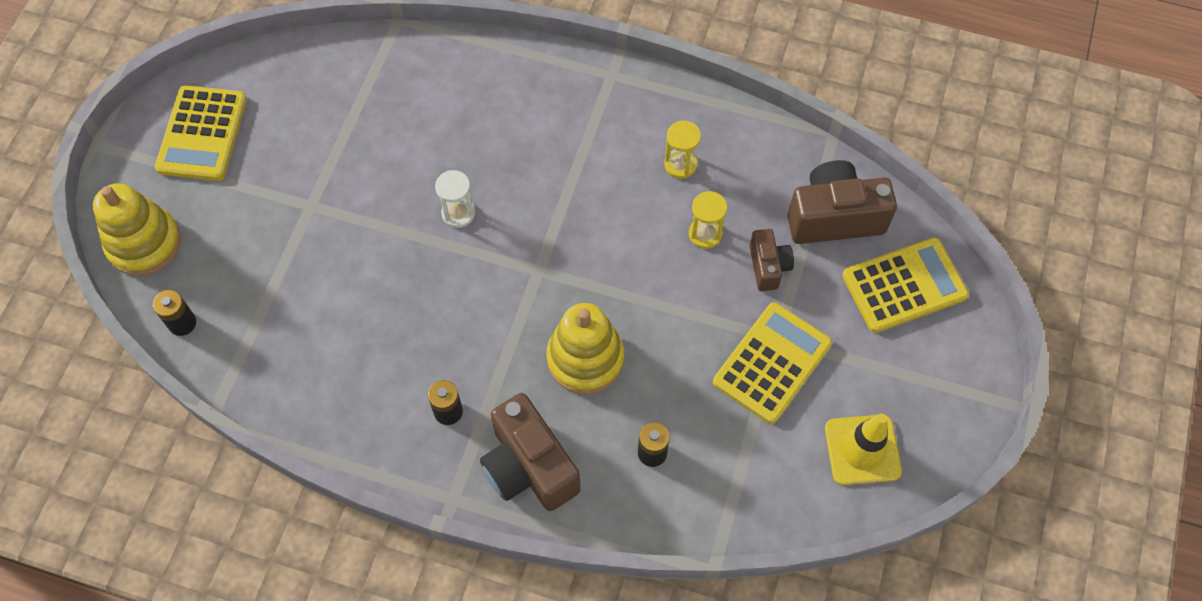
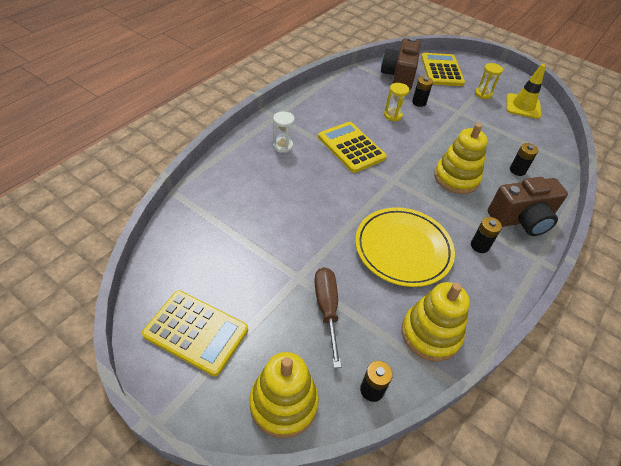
camera: 75 degrees left, 15 degrees down
white hourglass [435,170,475,228] -> white hourglass moved to [273,111,295,153]
yellow hourglass [664,121,701,179] -> yellow hourglass moved to [475,63,503,99]
yellow calculator [713,302,832,424] -> yellow calculator moved to [318,122,387,173]
brown camera [750,229,794,291] -> black battery [412,76,433,107]
none -> brown screwdriver [314,267,341,368]
none -> yellow plate [355,207,455,287]
none -> yellow stacking toy [402,282,470,361]

